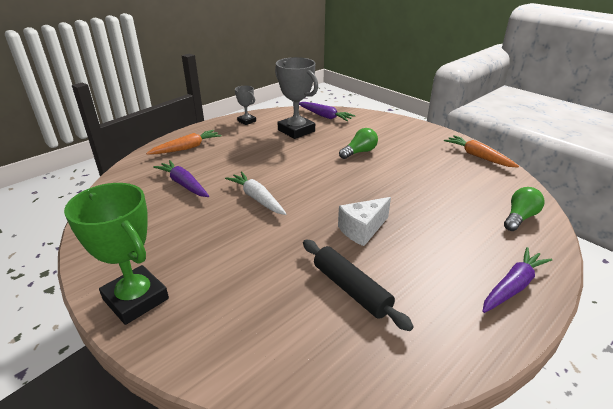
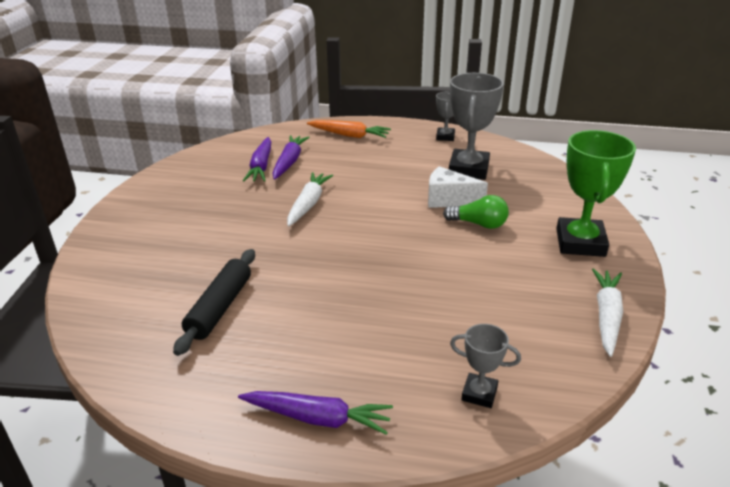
camera: 55 degrees right, 0 degrees up
green trophy [64,183,169,325] -> green trophy moved to [556,130,636,257]
purple carrot [299,102,355,121] -> purple carrot moved to [243,137,271,181]
white cheese [338,197,391,246] -> white cheese moved to [428,166,488,208]
orange carrot [444,135,519,167] -> white carrot [592,269,623,357]
green light bulb [504,187,545,231] -> grey trophy [450,324,521,408]

